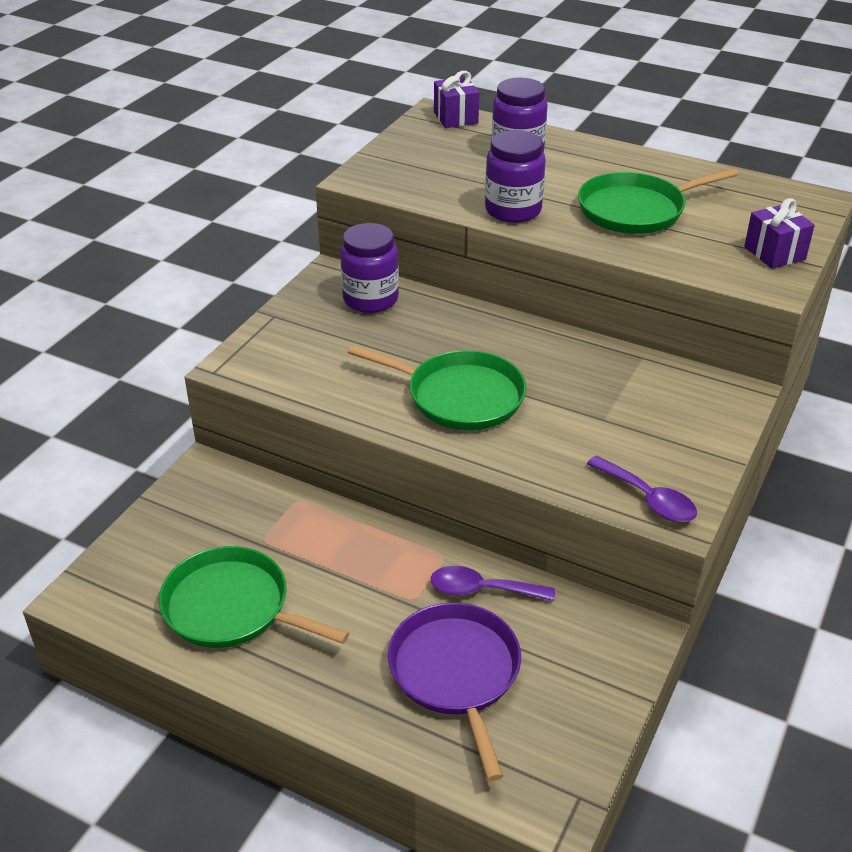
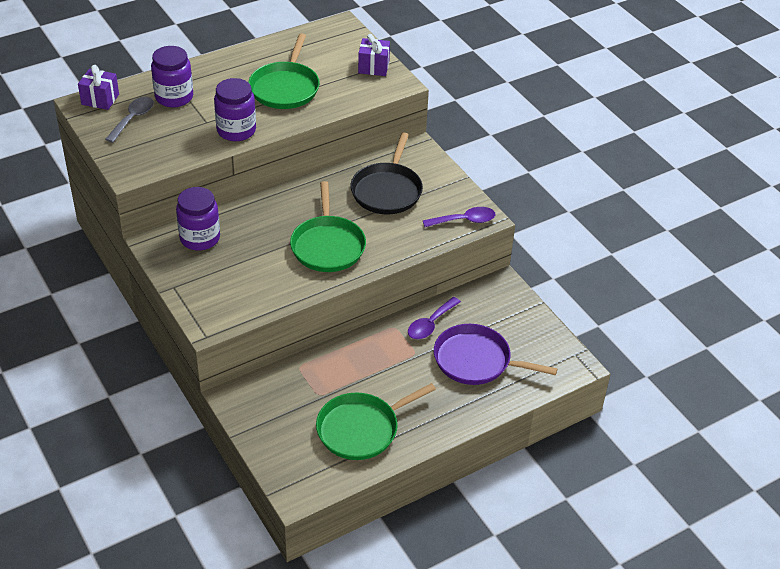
camera: 60 degrees left, 5 degrees up
green pan [348,345,527,430] -> green pan turned 120 degrees clockwise [290,181,366,272]
none -> grey spoon [105,97,154,143]
none -> black pan [351,132,423,214]

